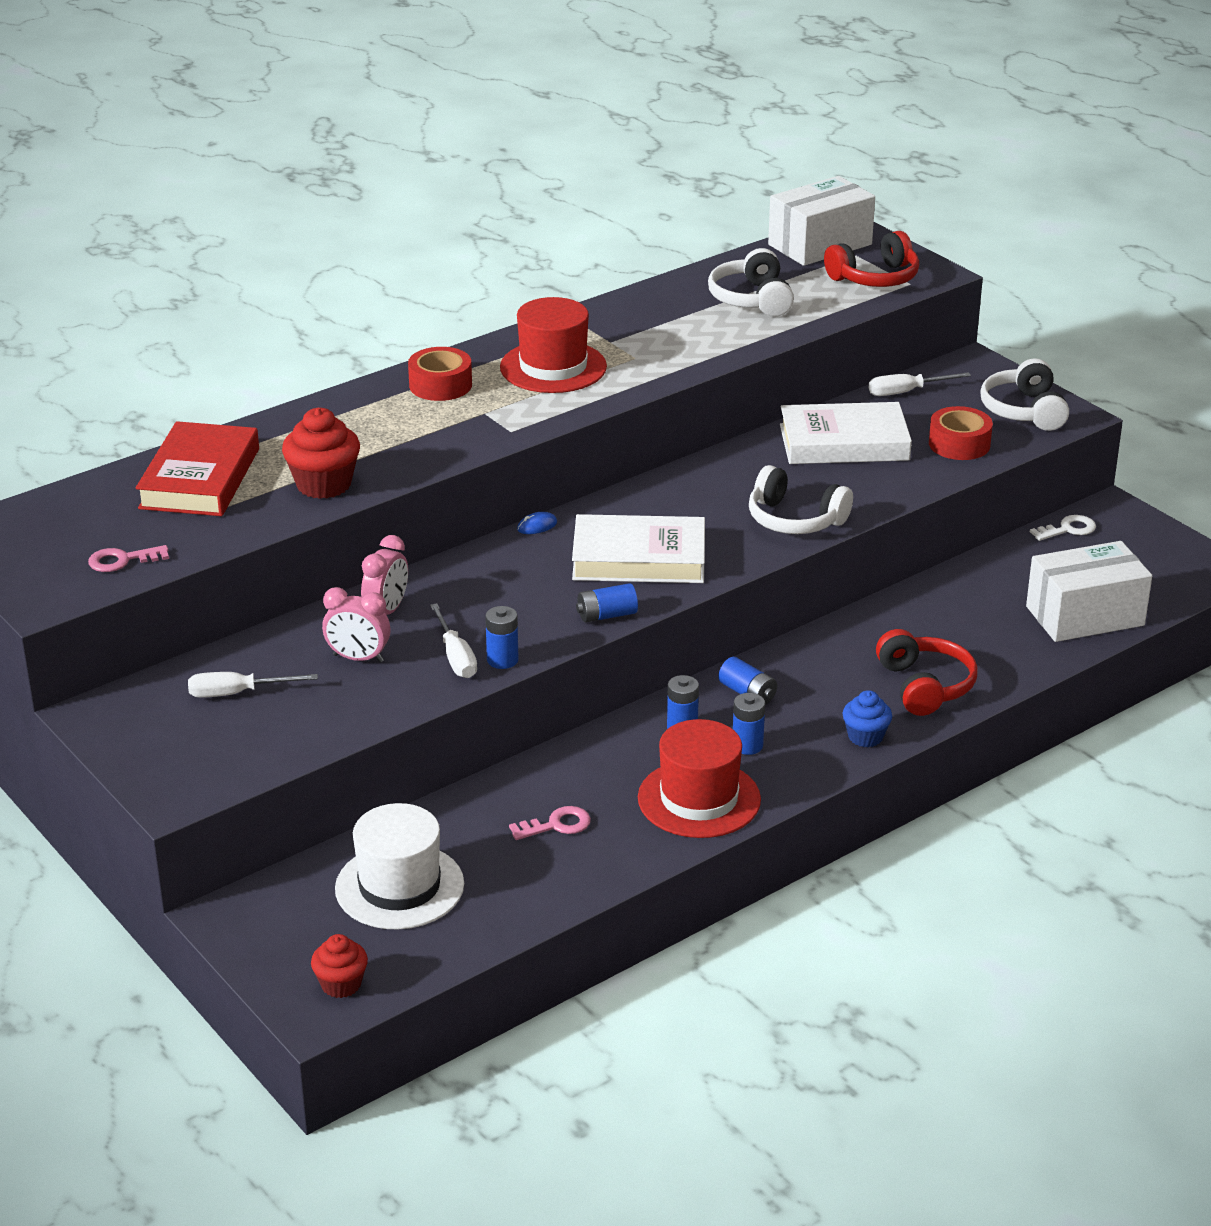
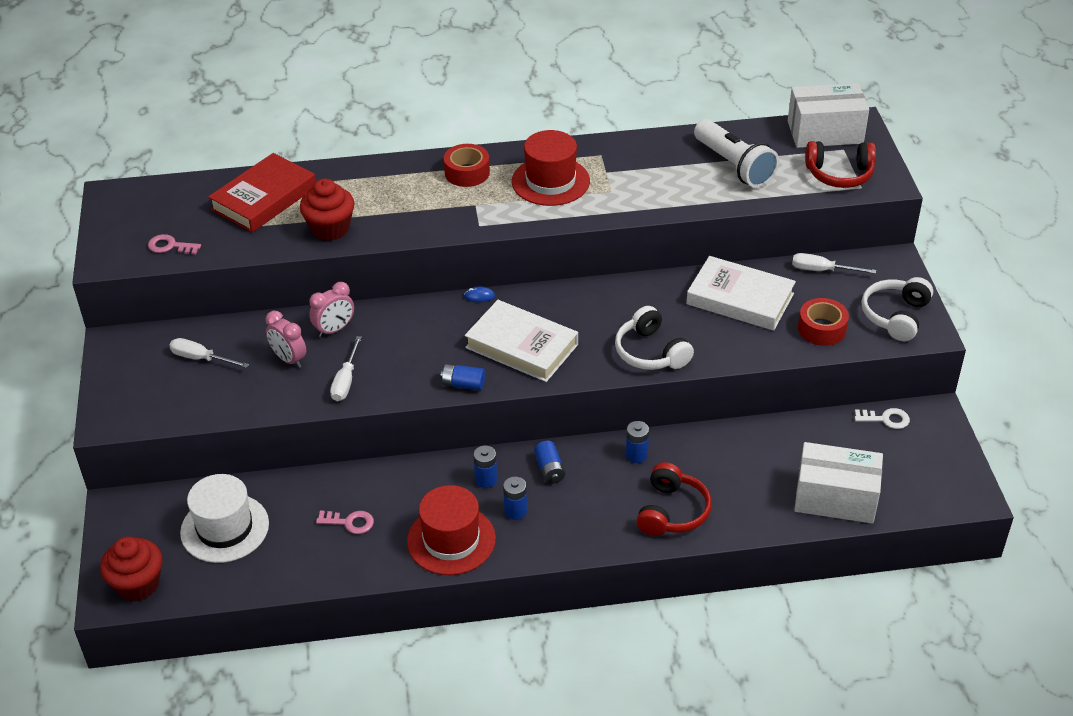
camera: 30 degrees right, 10 degrees up
red cupcake [311,934,368,998] -> red cupcake [100,536,162,602], size x1.61
blue battery [485,606,519,669] -> blue battery moved to [626,421,649,463]
white headphones [708,248,794,317] -> white flashlight [694,119,779,188]
blue cupcake [842,690,892,747] -> none

